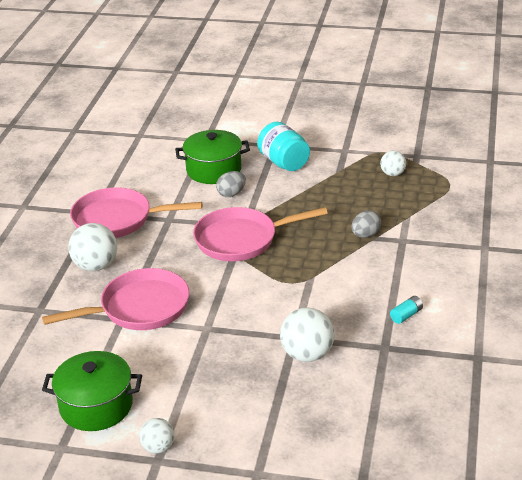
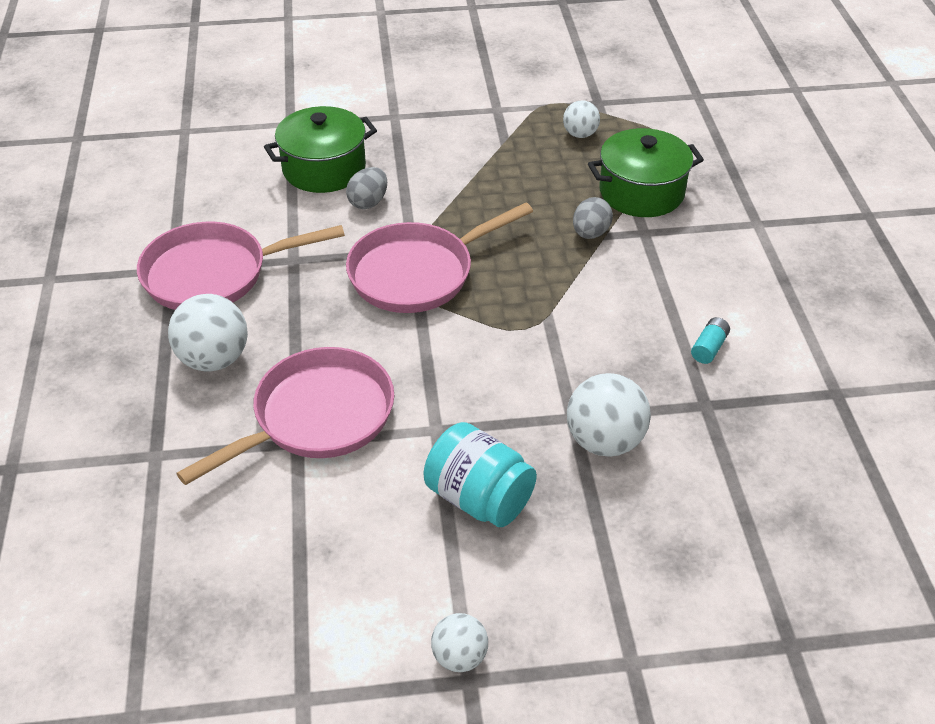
camera: 20 degrees left, 10 degrees up
green pot [42,351,142,431] -> green pot moved to [588,128,704,217]
turquoise jar [257,122,310,171] -> turquoise jar moved to [424,422,537,527]

